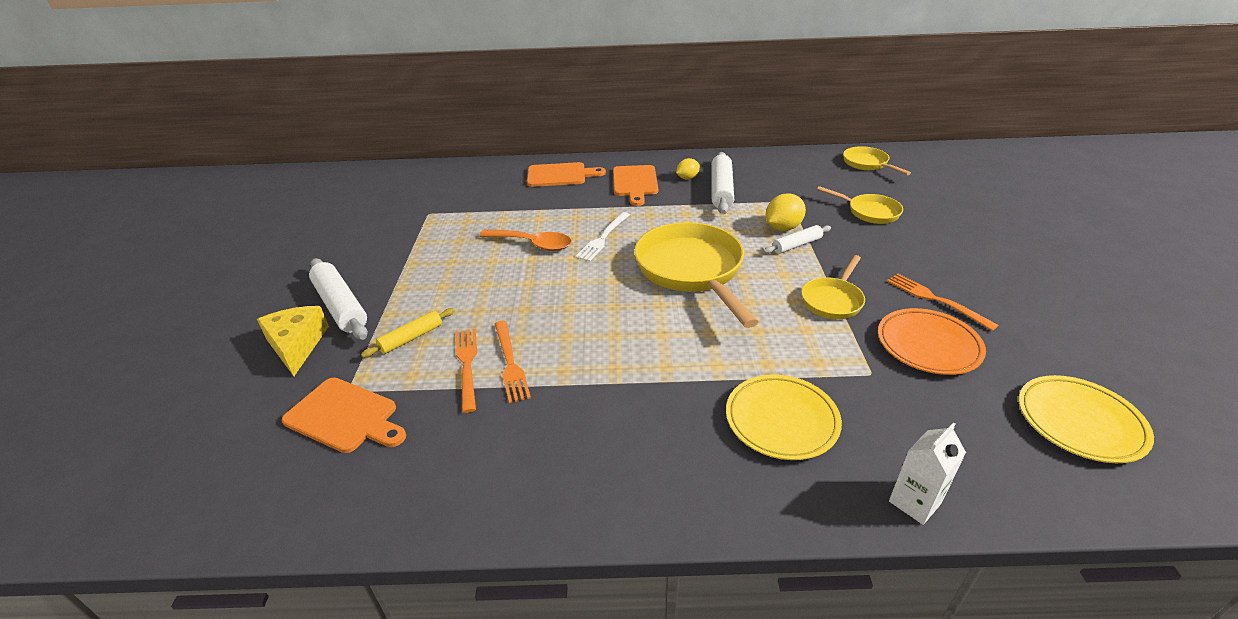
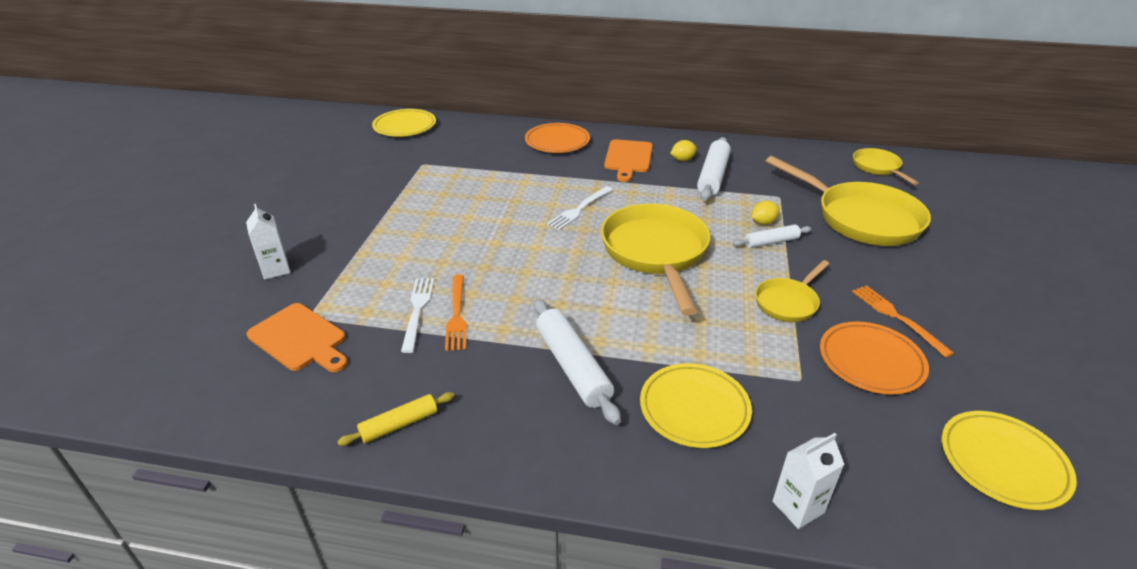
camera: 10 degrees right, 0 degrees up
yellow cheese [257,306,329,376] -> white carton [246,204,291,280]
white rolling pin [309,258,368,340] -> white rolling pin moved to [533,299,621,425]
yellow rolling pin [361,308,455,358] -> yellow rolling pin moved to [337,392,454,446]
orange fork [456,329,477,413] -> white fork [401,278,435,353]
orange spoon [479,229,572,251] -> none
orange cutting board [527,162,606,187] -> orange plate [525,123,590,153]
yellow lemon [766,193,806,231] -> yellow lemon [752,201,779,225], size x0.65
yellow pan [817,186,903,224] -> yellow pan [766,156,931,246], size x1.93
none -> yellow plate [372,109,436,137]

